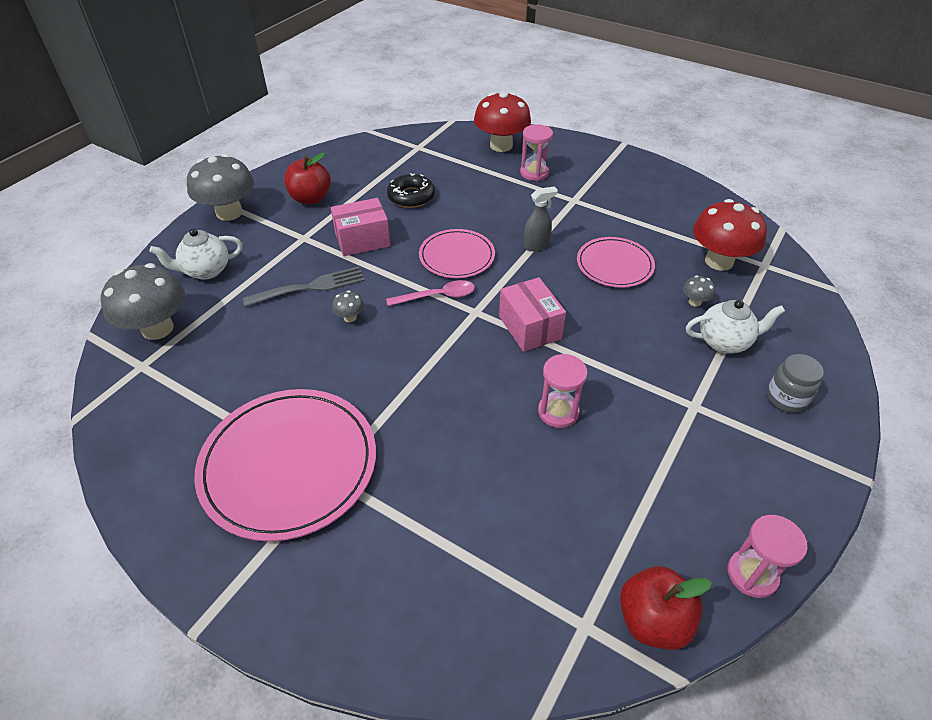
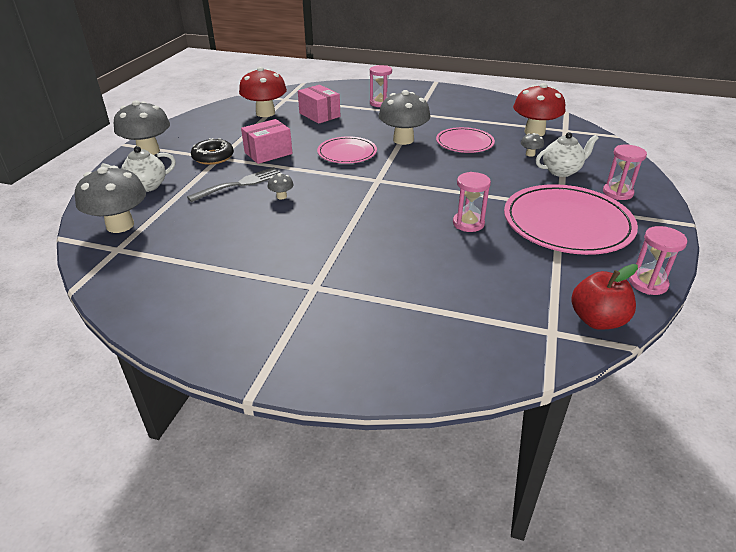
camera: 15 degrees left, 10 degrees down
pink plate [194,389,376,542] -> pink plate moved to [504,184,638,255]
red apple [284,153,331,204] -> none
pink spoon [386,280,475,306] -> none
black donut [387,173,435,208] -> black donut moved to [191,138,234,165]
red mushroom [474,92,531,152] -> red mushroom moved to [239,67,287,117]
pink box [499,277,566,352] -> pink box moved to [298,85,340,124]
grey spray bottle [524,186,558,251] -> grey mushroom [378,90,430,145]
grey jar [767,354,824,413] -> pink hourglass [603,145,647,200]

